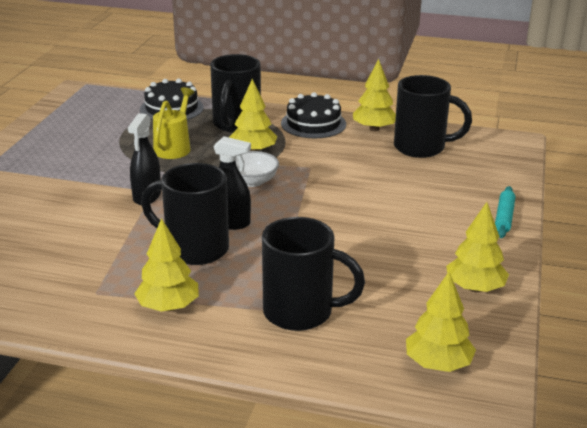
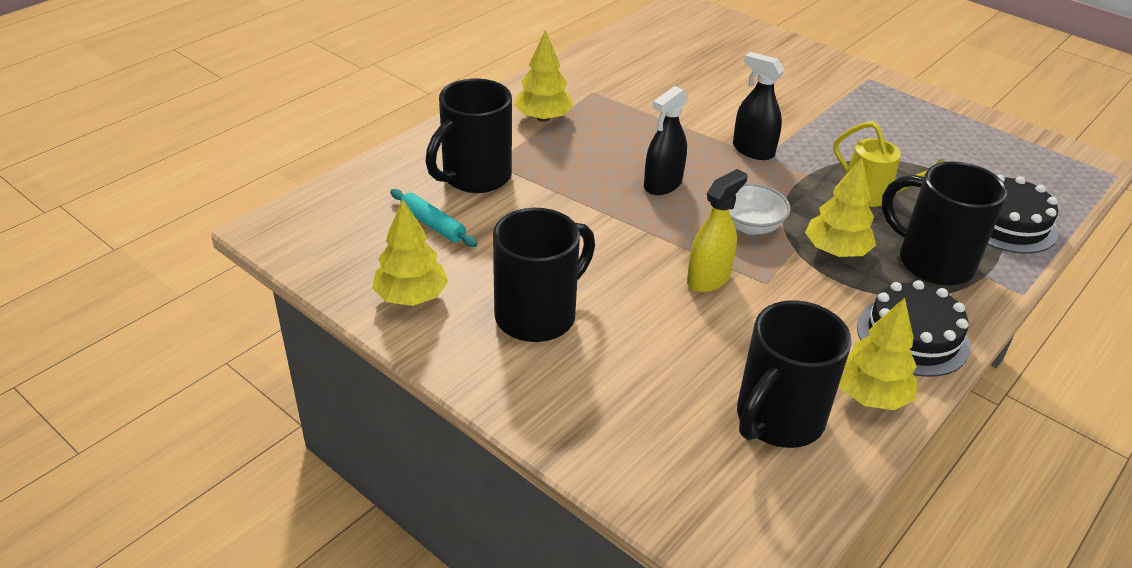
camera: 115 degrees right, 10 degrees up
black mug [141,163,229,265] -> black mug moved to [493,208,595,342]
yellow tree [406,272,476,372] -> none
turquoise rolling pin [495,186,515,238] -> turquoise rolling pin moved to [390,189,478,247]
none -> yellow spray bottle [687,169,747,293]

